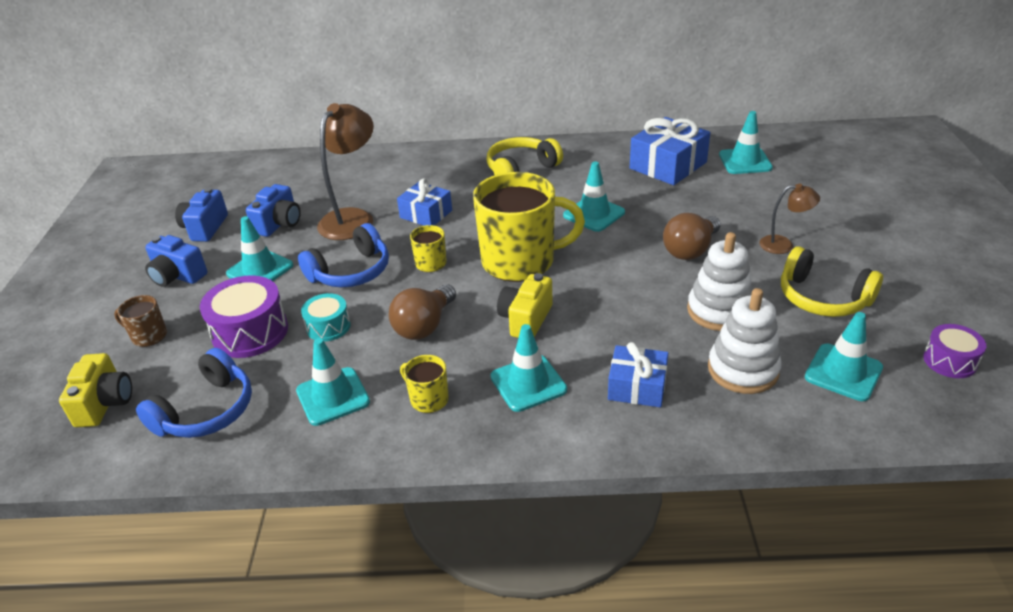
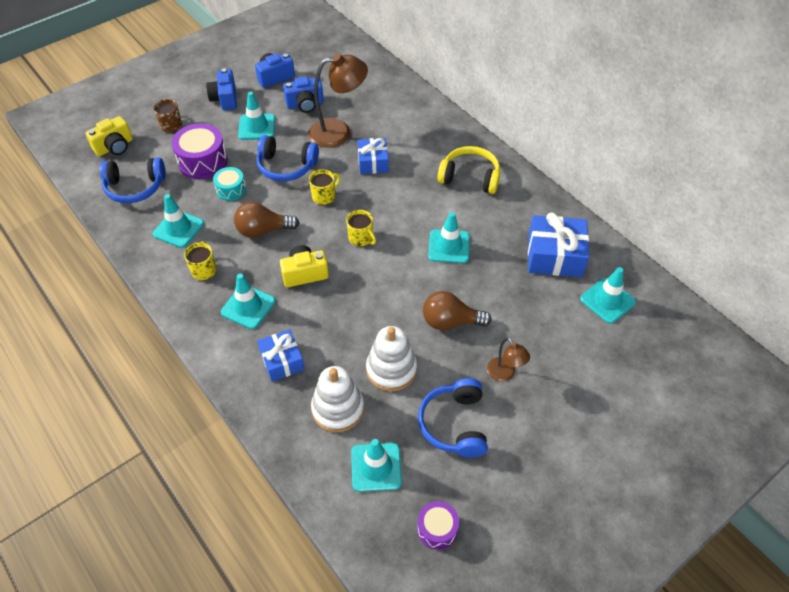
camera: 50 degrees right, 15 degrees up
yellow mug [473,172,585,282] -> yellow mug [346,210,376,246], size x0.44
yellow headphones [781,246,883,317] -> blue headphones [418,378,488,458]

